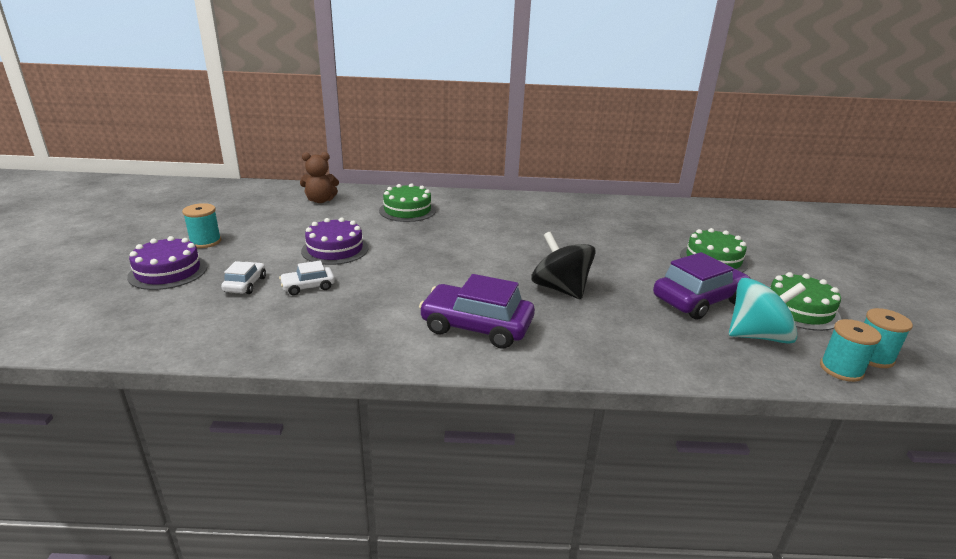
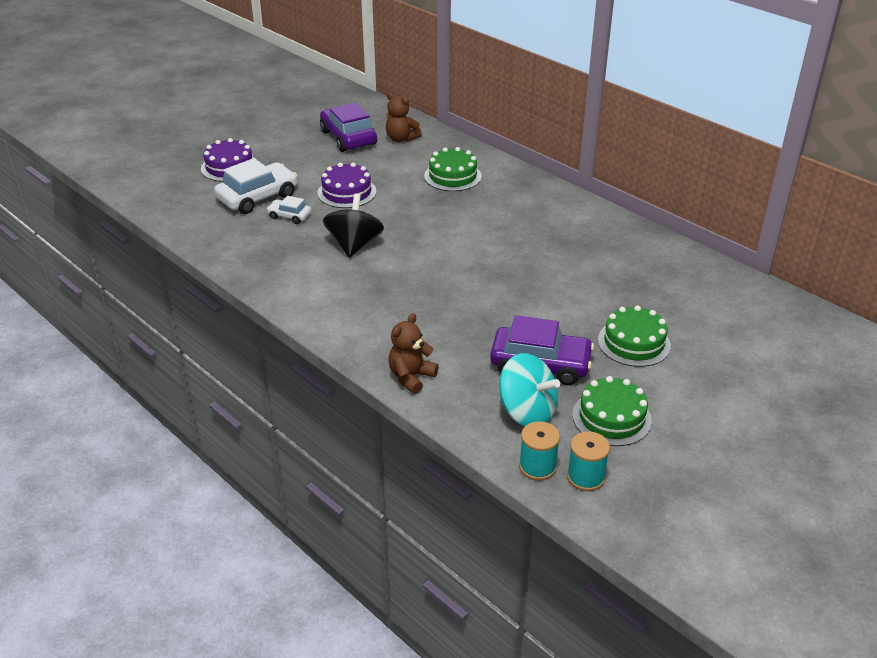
camera: 45 degrees right, 10 degrees up
turquoise spool [182,203,222,248] -> none
white car [221,261,266,294] -> white car [214,158,297,214], size x1.93
purple car [419,274,535,349] -> purple car moved to [320,103,377,152]
black spinning top [531,232,596,299] -> black spinning top moved to [323,193,384,258]
none -> brown teddy bear [388,313,439,394]

